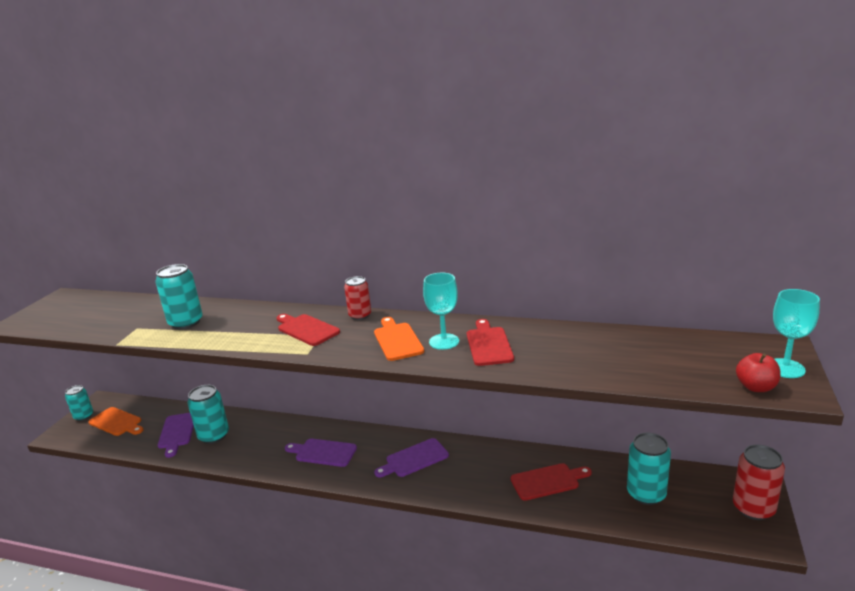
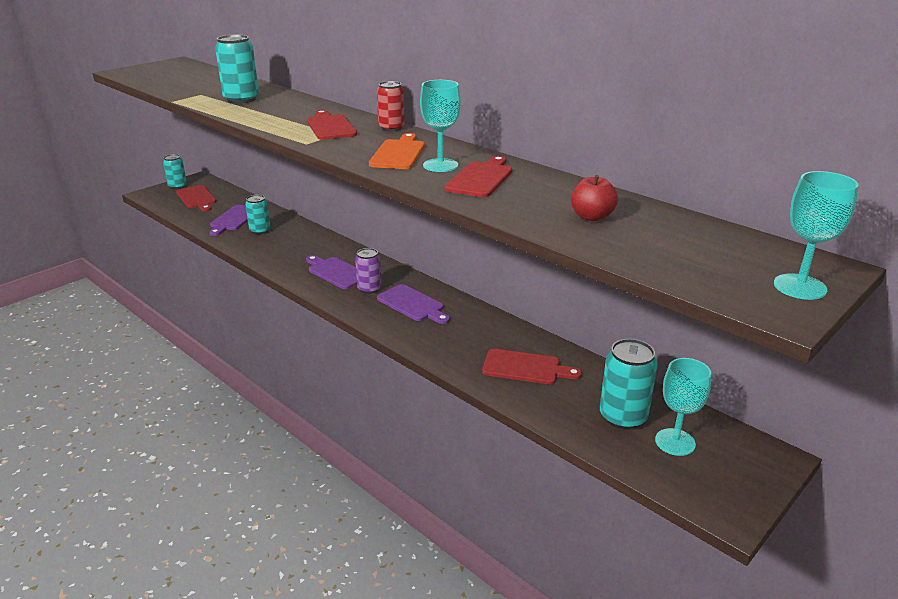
camera: 25 degrees right, 5 degrees up
orange cutting board [88,407,143,436] -> red cutting board [176,185,216,211]
turquoise can [187,385,229,444] -> turquoise can [245,195,271,235], size x0.66
purple cutting board [374,438,449,477] -> purple cutting board turned 135 degrees counterclockwise [377,284,450,324]
red can [733,445,785,520] -> none
red apple [736,353,780,392] -> red apple moved to [571,175,618,221]
none -> purple can [355,248,382,294]
none -> turquoise goblet [655,358,711,456]

